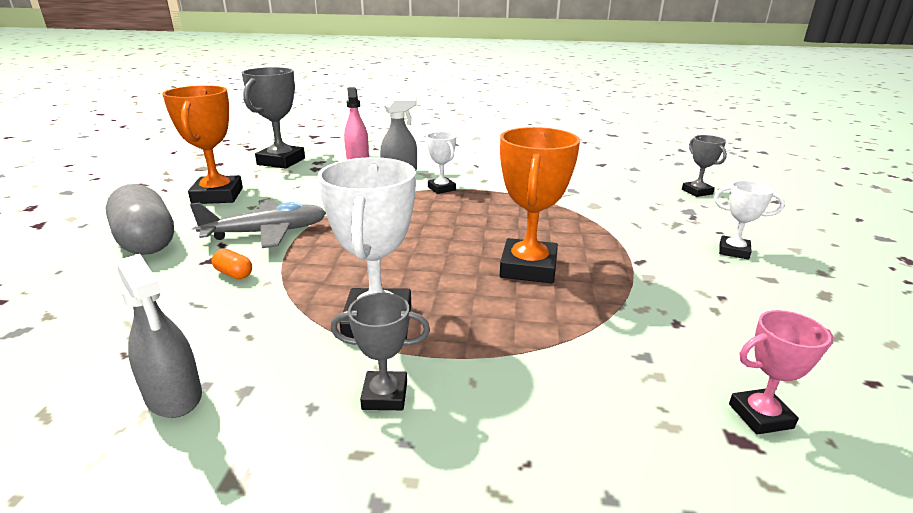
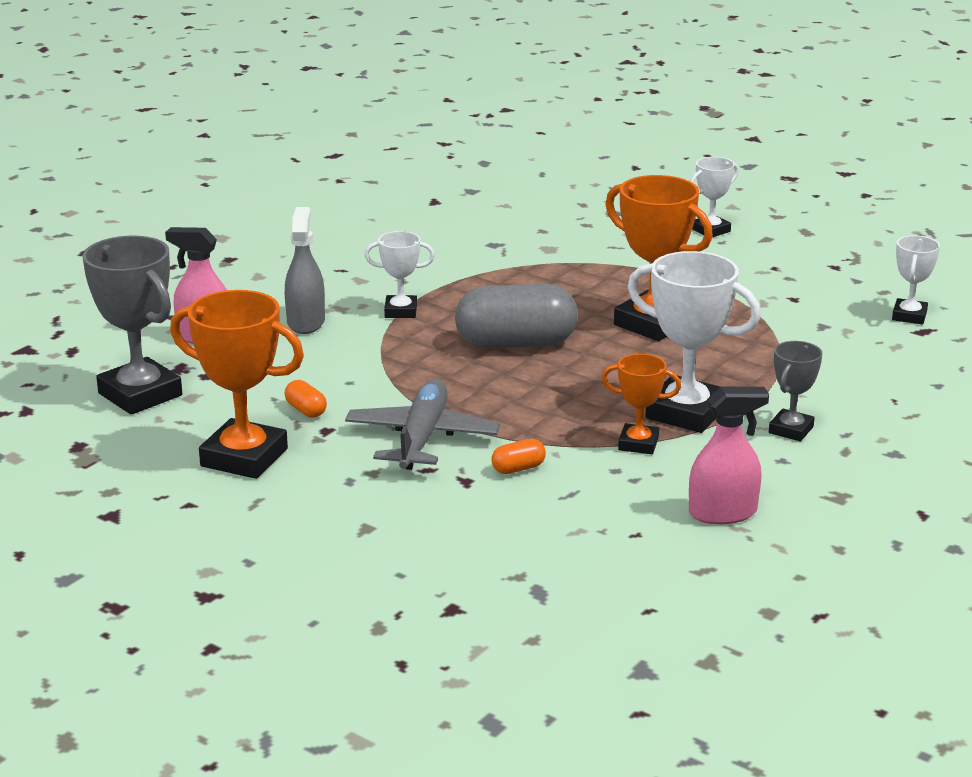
camera: 60 degrees left, 0 degrees up
grey capsule [106,184,174,255] -> grey capsule moved to [455,284,578,348]
grey spray bottle [117,254,202,418] -> pink spray bottle [689,387,769,524]
grey trophy [682,135,727,197] -> none
pink trophy [729,310,833,435] -> white trophy [892,236,940,324]
none -> orange capsule [284,380,327,418]
none -> orange trophy [602,354,681,454]

